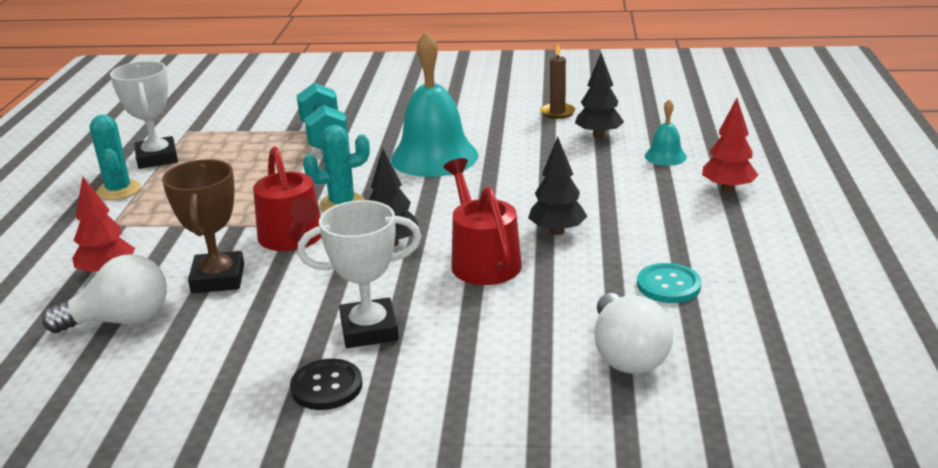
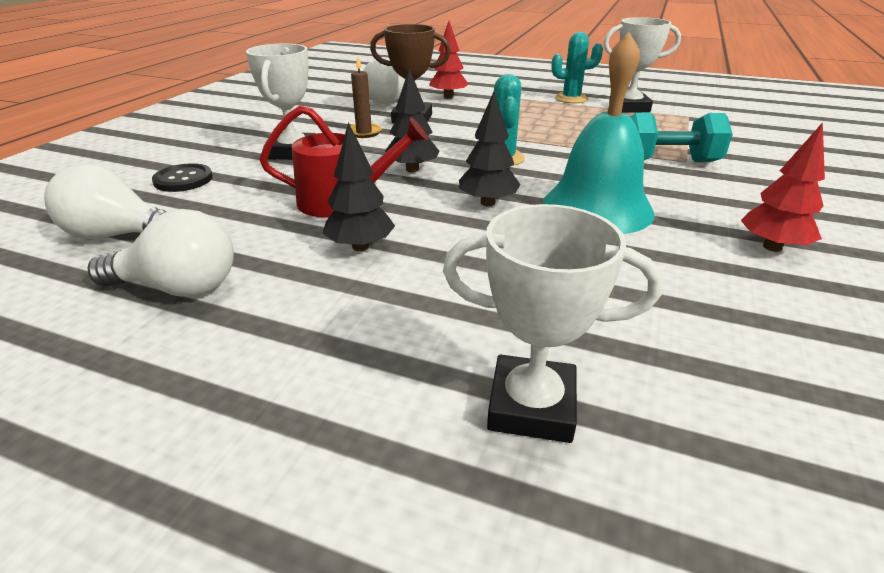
camera: 105 degrees right, 5 degrees up
red watering can [253,146,321,251] -> none
black button [290,359,363,410] -> black button moved to [152,163,213,192]
brown candle [540,44,575,119] -> brown candle moved to [351,56,382,138]
black tree [575,53,624,138] -> black tree moved to [459,92,521,206]
turquoise button [637,263,702,303] -> white light bulb [87,209,234,297]
turquoise bell [645,99,687,166] -> white trophy [443,204,663,443]
red tree [702,98,758,192] -> red tree moved to [741,122,825,252]

